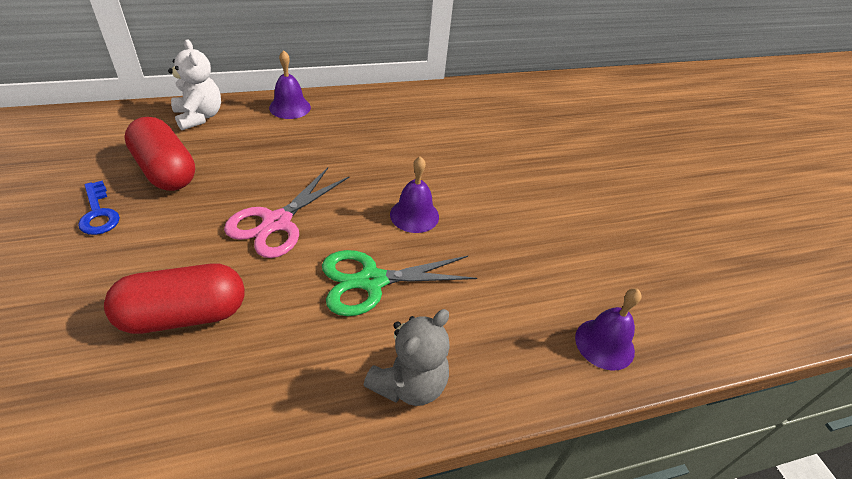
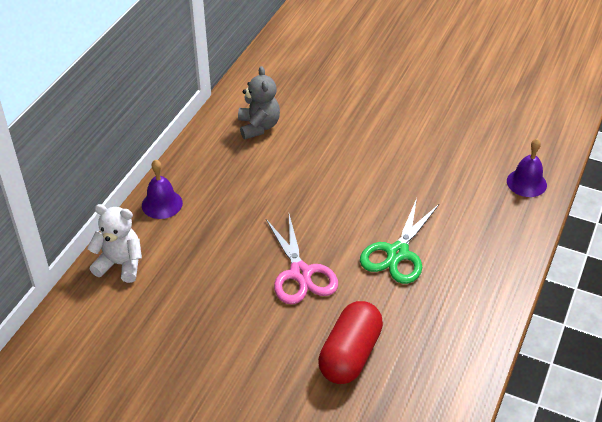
camera: 45 degrees left, 0 degrees up
blue key [78,181,120,235] -> none
red capsule [124,117,195,191] -> none
grey teddy bear [364,309,450,406] -> grey teddy bear moved to [238,66,280,139]
purple bell [390,156,439,233] -> none

